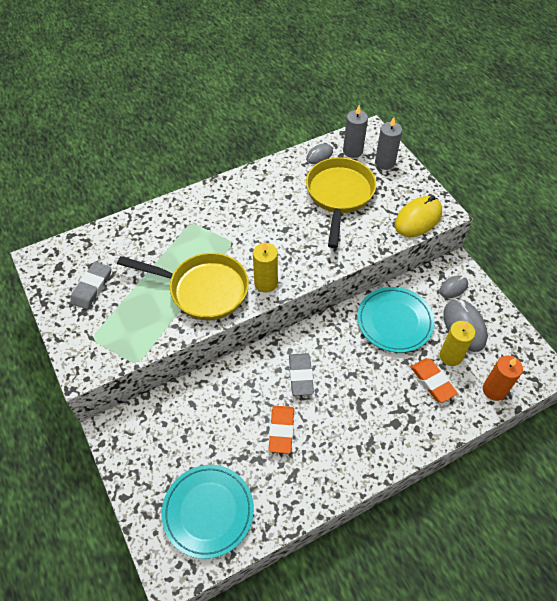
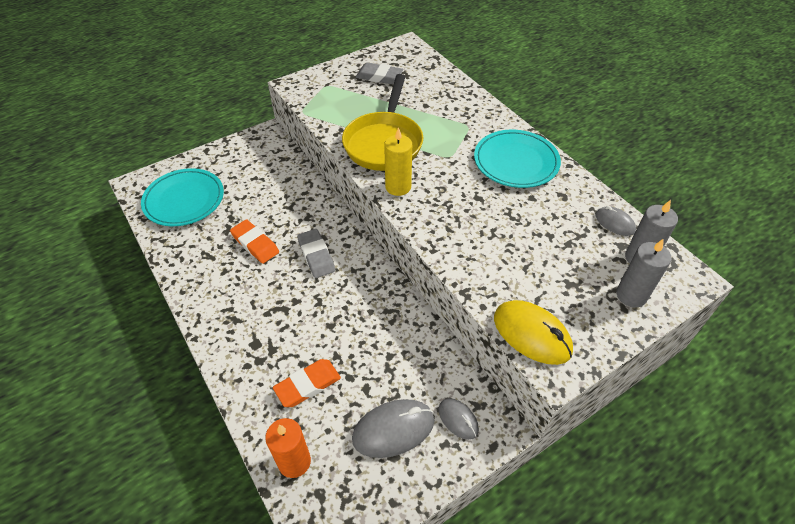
camera: 85 degrees right, 5 degrees down
orange eraser [268,406,294,454] -> orange eraser turned 45 degrees clockwise [230,219,279,264]
grey eraser [289,353,314,396] -> grey eraser turned 75 degrees clockwise [297,229,335,278]
yellow pan [306,157,376,248] -> none
turquoise plate [357,287,435,353] -> turquoise plate moved to [474,130,561,188]
yellow candle [439,321,475,366] -> none

